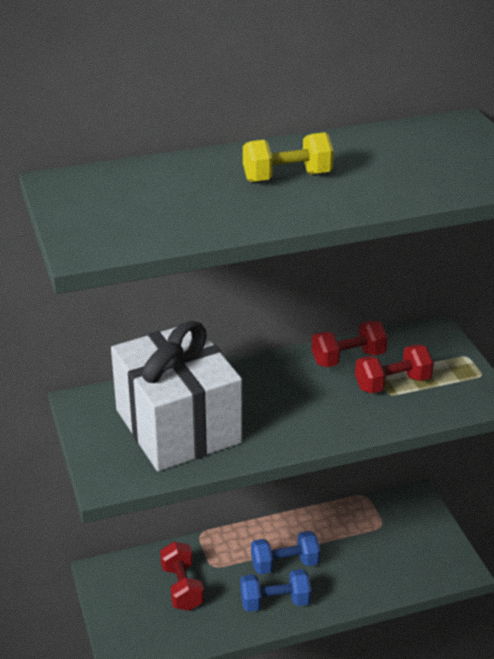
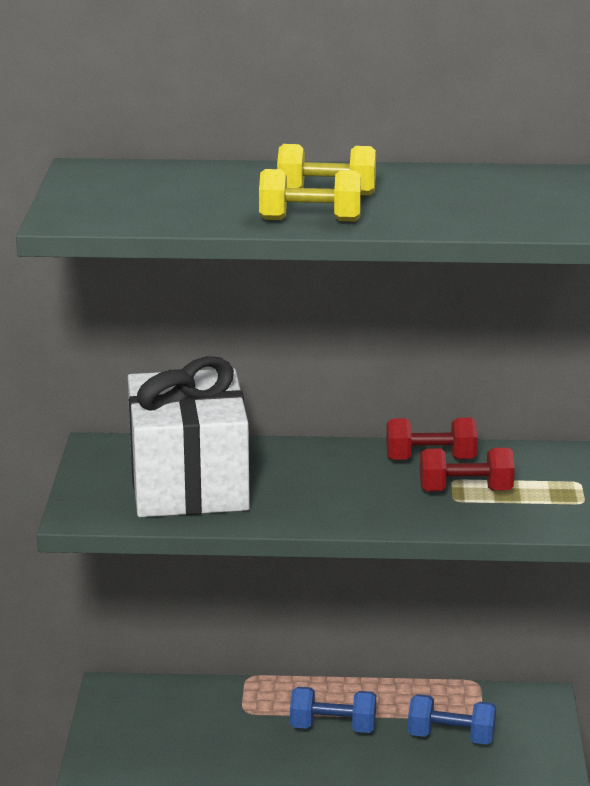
camera: 20 degrees right, 10 degrees down
red dumbbell [160,542,204,611] -> none
blue dumbbell [240,569,311,612] -> blue dumbbell moved to [408,694,496,744]
none -> yellow dumbbell [259,169,361,222]

